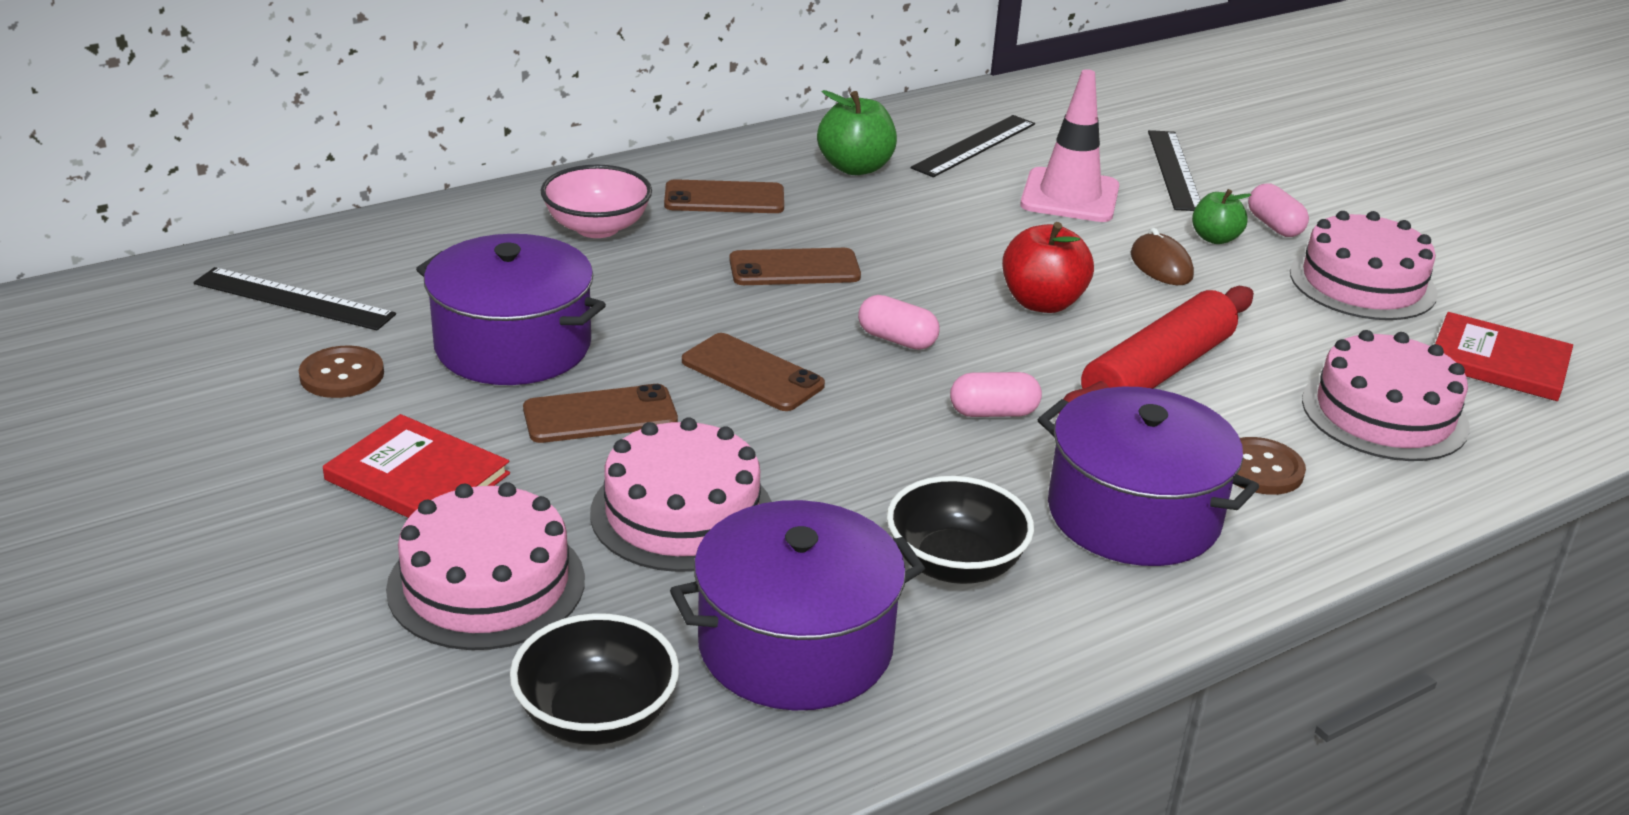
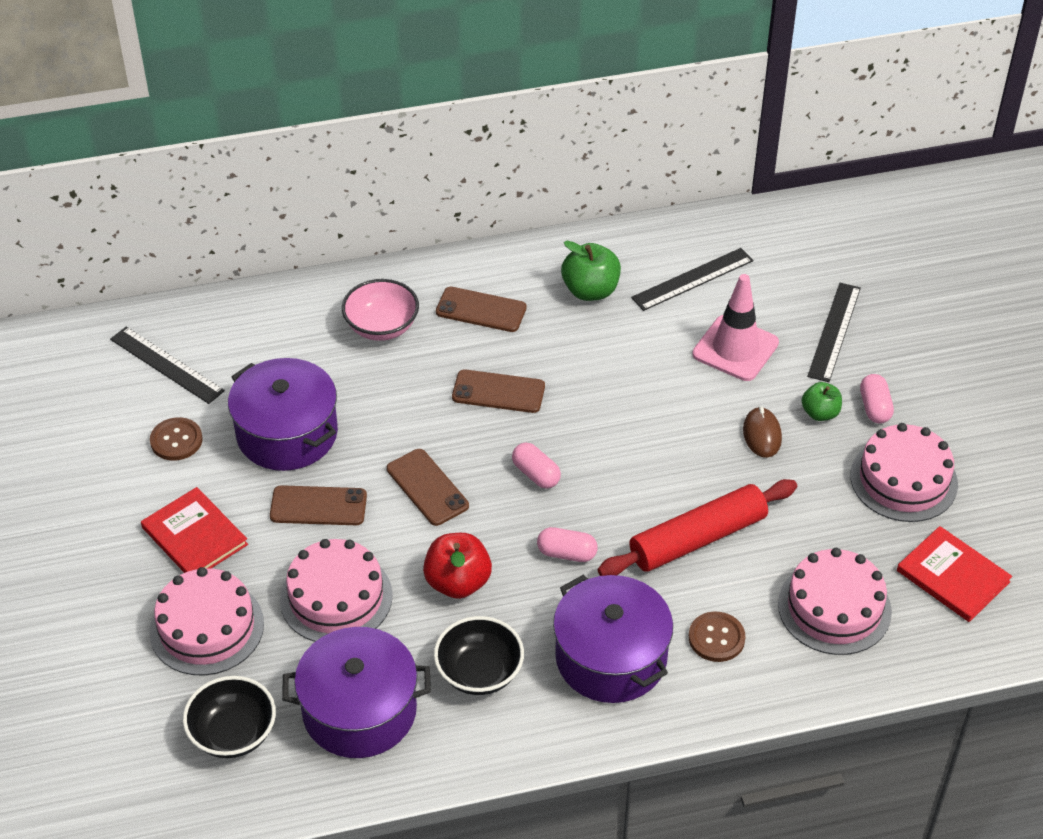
camera: 20 degrees right, 15 degrees up
red apple [1002,222,1094,313] -> red apple moved to [423,533,492,599]

